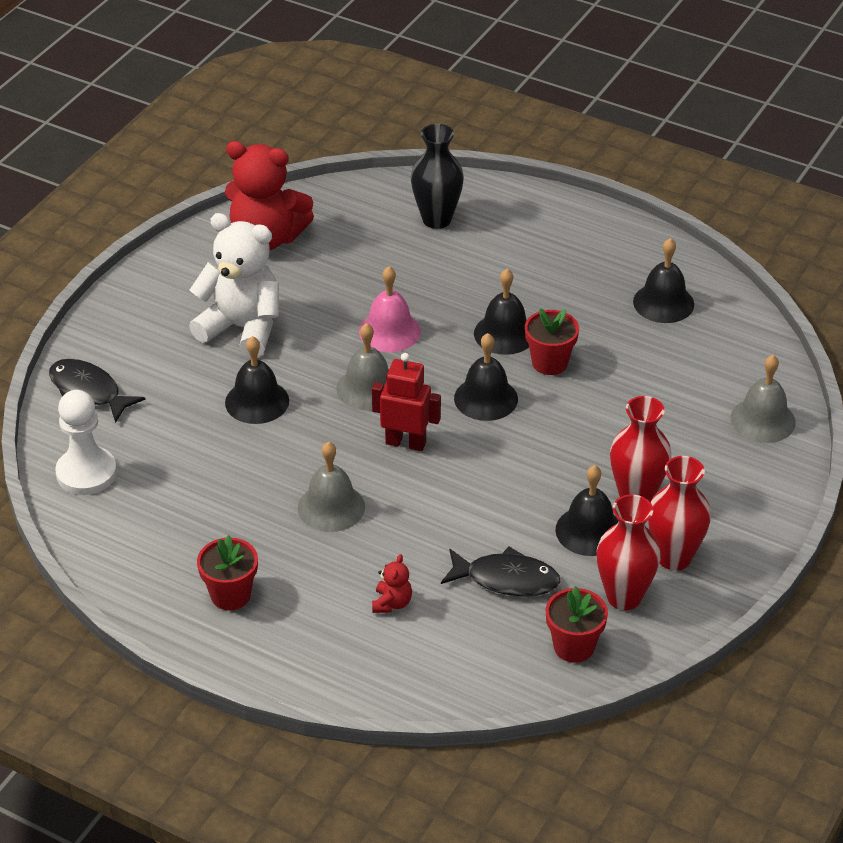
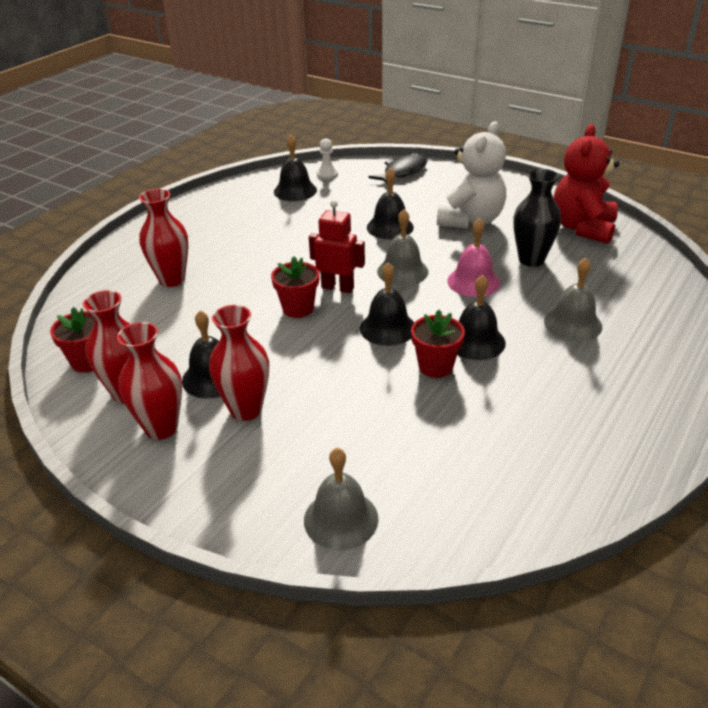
camera: 95 degrees right, 5 degrees down
white pawn [55,390,117,495] -> white pawn [317,138,338,180], size x0.56
red flower pot [197,535,258,610] -> red flower pot moved to [271,256,319,318]
grey bell [298,442,365,532] -> grey bell moved to [544,258,602,341]
red robot [372,353,441,451] -> red robot turned 90 degrees counterclockwise [309,200,365,293]
red teddy bear [372,554,412,613] -> red vase [139,189,188,287]
black vase [411,124,464,229] -> black vase moved to [513,169,561,267]
black fish [441,547,561,596] -> none
black bell [633,238,694,323] -> black bell moved to [274,135,317,201]

